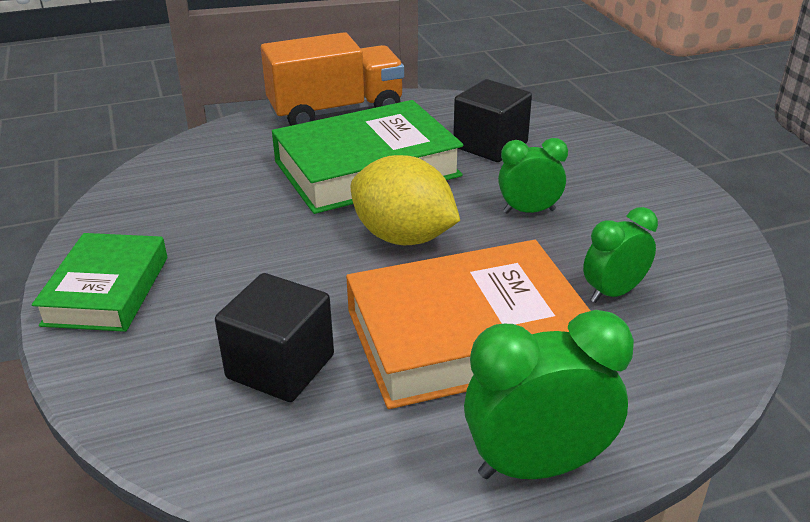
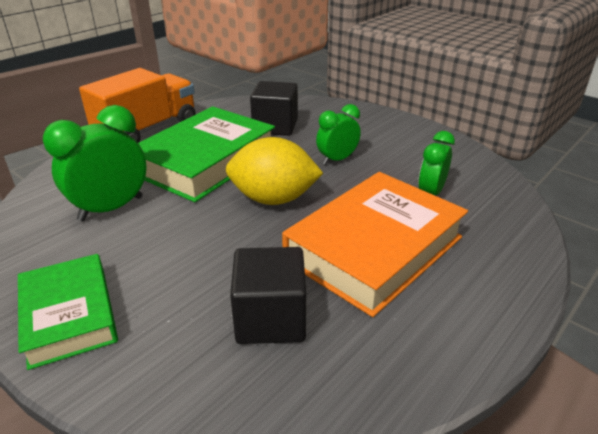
camera: 30 degrees left, 0 degrees up
green clock [464,310,634,479] -> green clock moved to [43,105,147,221]

